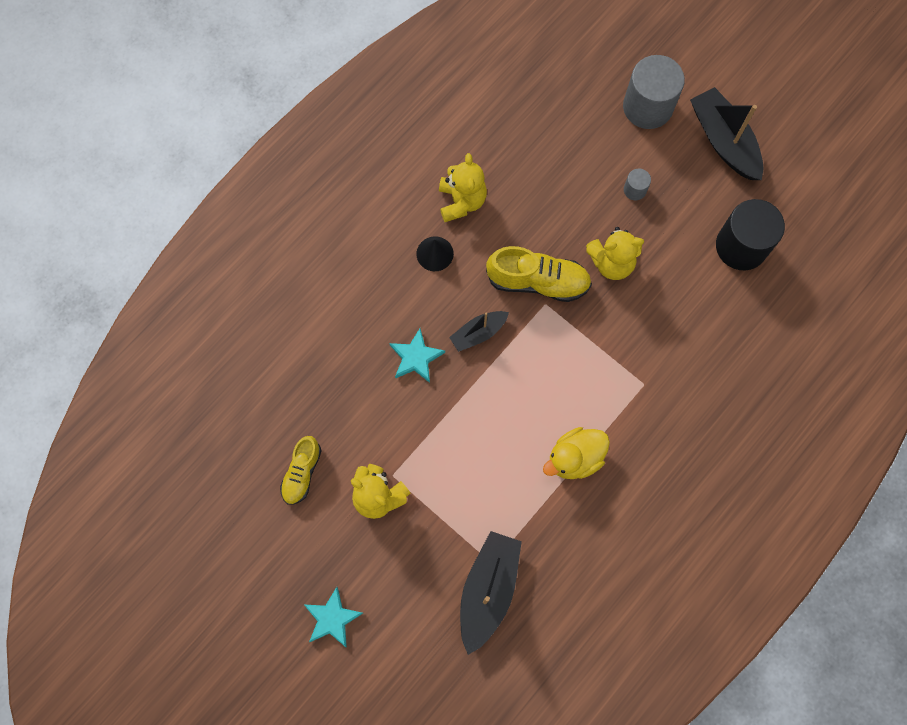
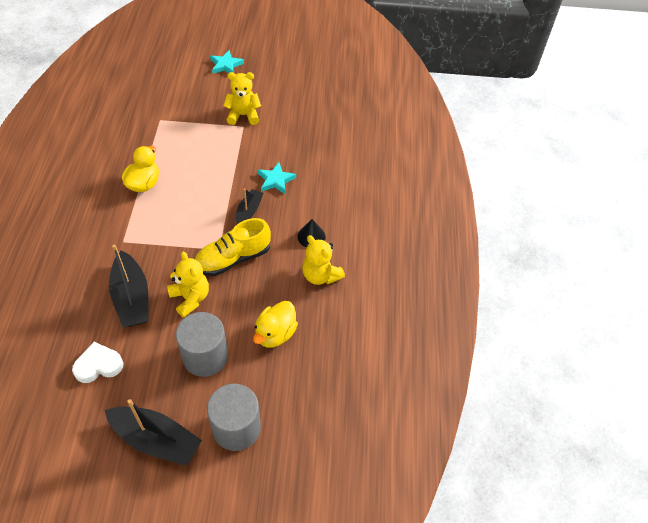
camera: 140 degrees right, 20 degrees down
yellow shoe [280,436,322,505] -> none
black boat [460,531,522,655] -> black boat moved to [109,245,149,327]
yellow teddy bear [586,227,644,280] -> yellow teddy bear turned 105 degrees clockwise [167,252,209,318]
grey cylinder [624,169,651,200] -> grey cylinder [176,312,228,377], size x2.23
black cylinder [716,199,785,270] -> white heart [72,342,123,383]
none -> yellow duck [253,301,298,348]

